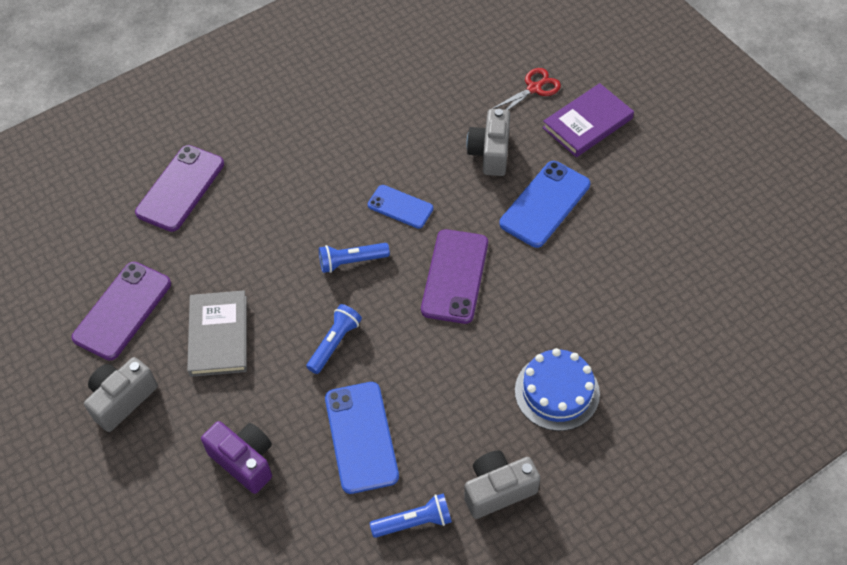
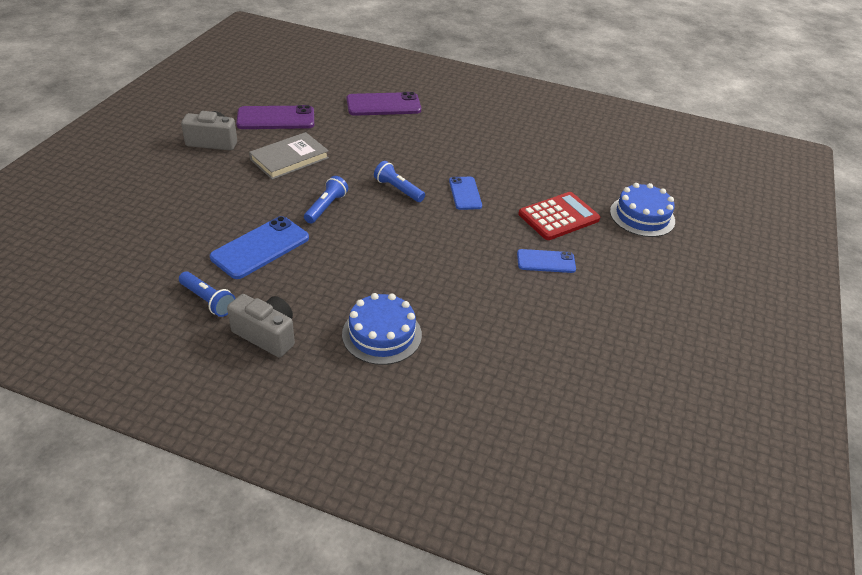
camera: 50 degrees right, 15 degrees down
purple camera [201,421,272,494] -> none
blue flashlight [306,304,362,374] -> blue flashlight turned 60 degrees counterclockwise [304,176,348,223]
purple phone [421,229,488,324] -> none
grey camera [466,109,510,176] -> red calculator [518,192,600,240]
red scissors [492,68,561,110] -> blue cake [610,183,675,237]
blue phone [499,161,590,248] -> blue phone [517,249,576,273], size x0.62
purple book [542,83,634,157] -> none

